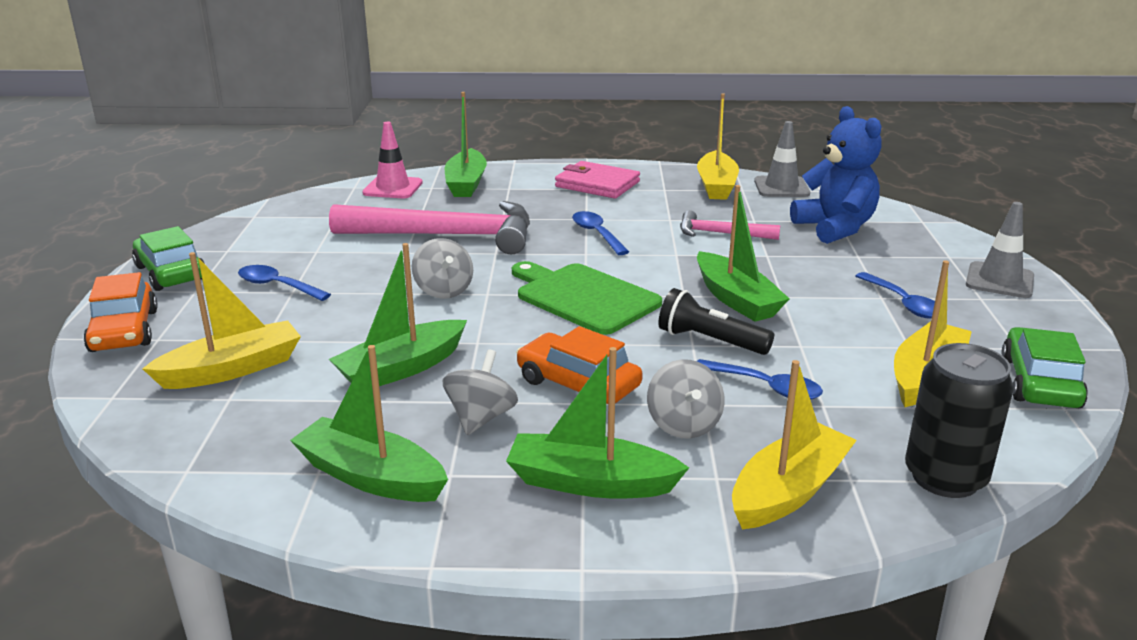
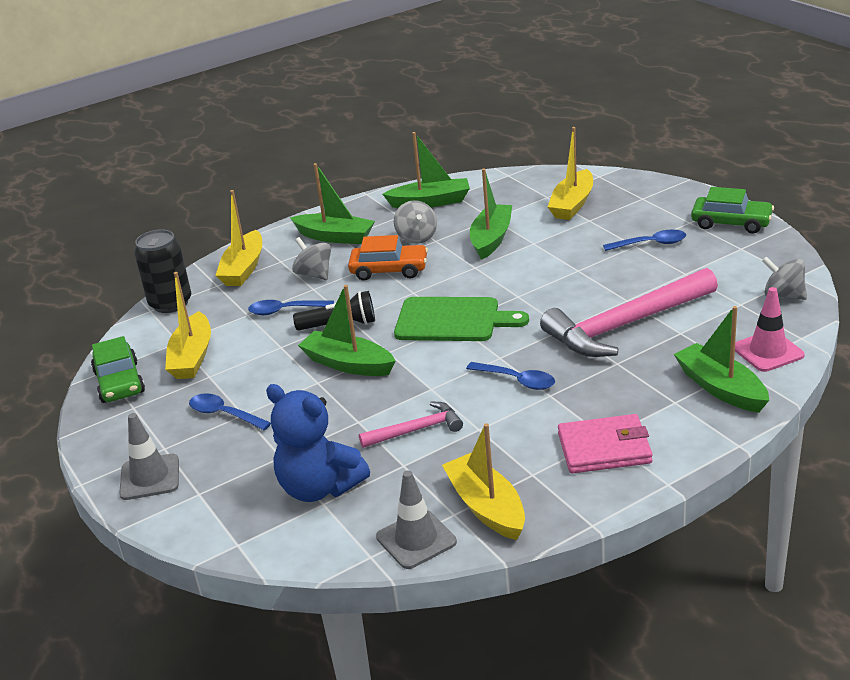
camera: 150 degrees right, 5 degrees up
orange car [83,272,158,352] -> none
grey spinning top [412,238,473,299] -> grey spinning top moved to [762,257,807,300]
green boat [506,347,689,499] -> green boat turned 45 degrees clockwise [290,163,375,244]

